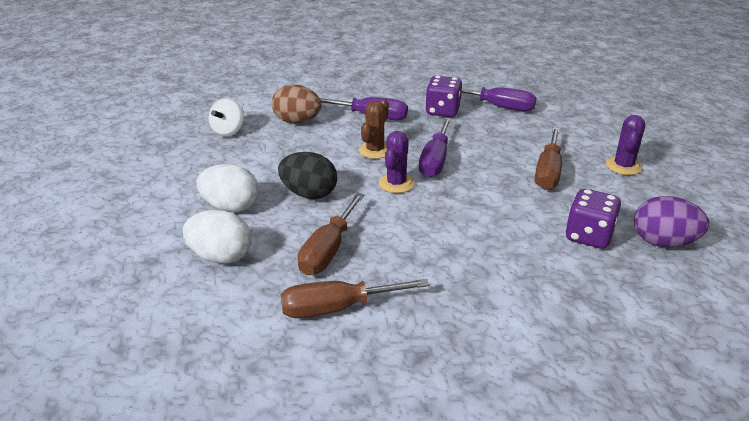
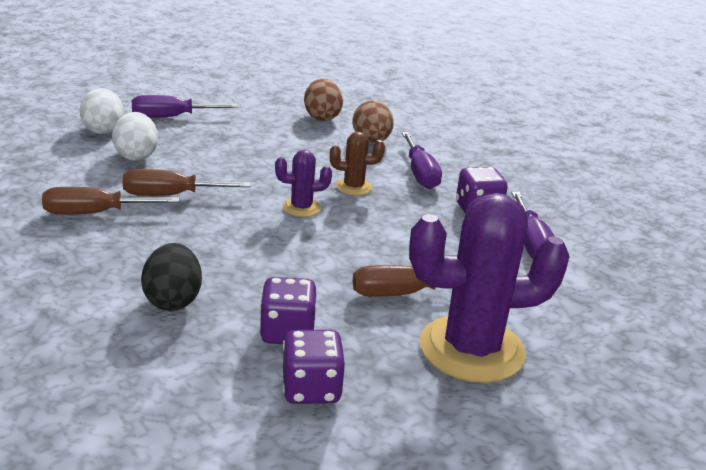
camera: 60 degrees right, 5 degrees down
white egg [197,164,259,212] -> white egg moved to [80,88,124,134]
white spinning top [208,97,244,137] -> brown egg [304,79,343,121]
black egg [278,152,337,199] -> black egg moved to [141,243,202,311]
brown screwdriver [281,279,430,318] -> brown screwdriver turned 60 degrees counterclockwise [42,187,179,215]
purple screwdriver [419,118,452,177] -> purple screwdriver moved to [132,95,238,118]
purple cactus [606,115,645,175] -> purple cactus [409,193,570,383], size x2.17
purple egg [634,196,709,248] -> purple dice [283,330,346,404]

